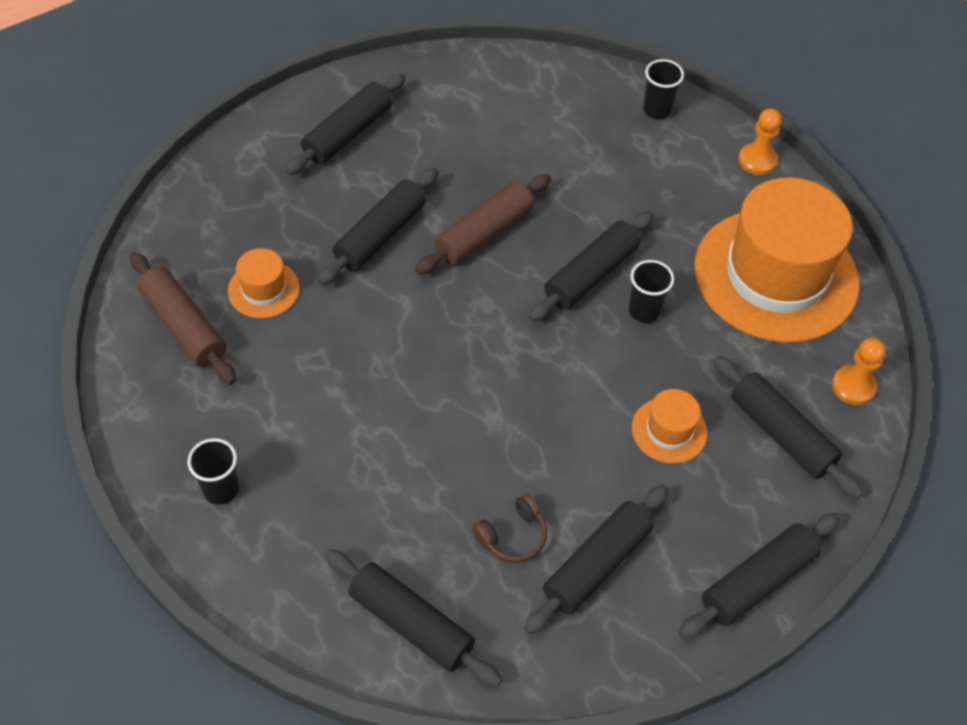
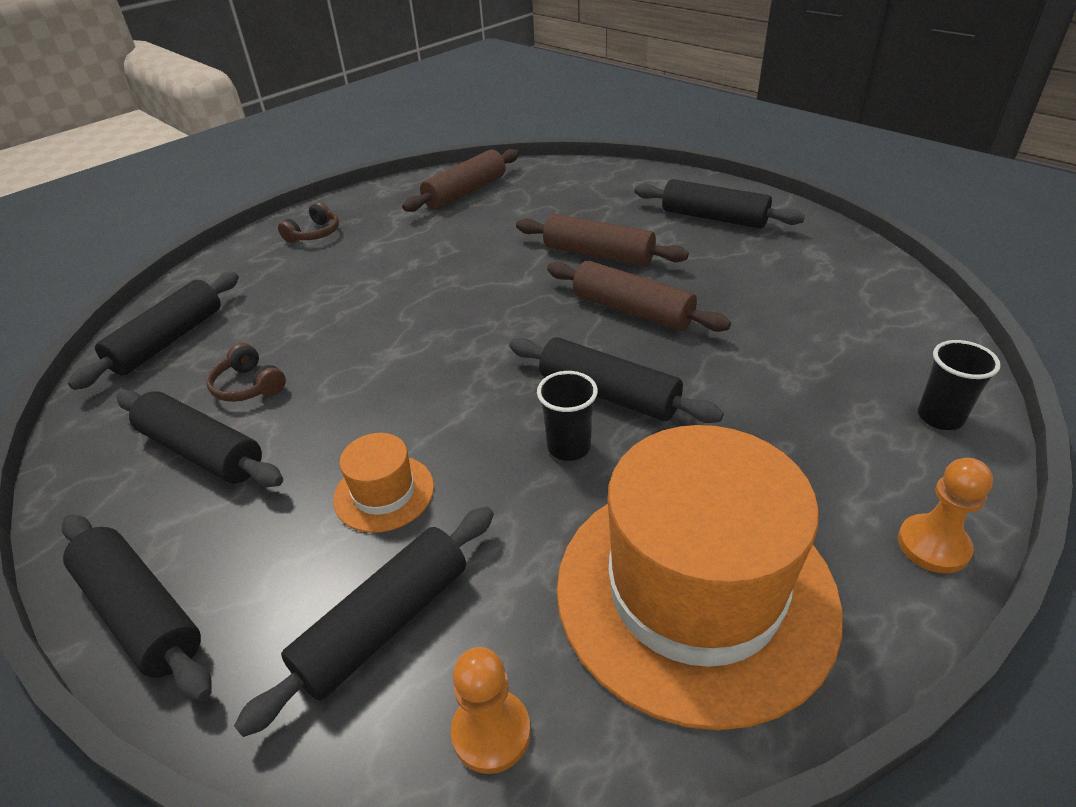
camera: 85 degrees right, 15 degrees down
black cup [187,438,239,505] -> brown headphones [278,202,339,243]
orange hat [228,248,300,318] -> none
black rolling pin [318,168,438,285] -> brown rolling pin [516,214,689,266]

